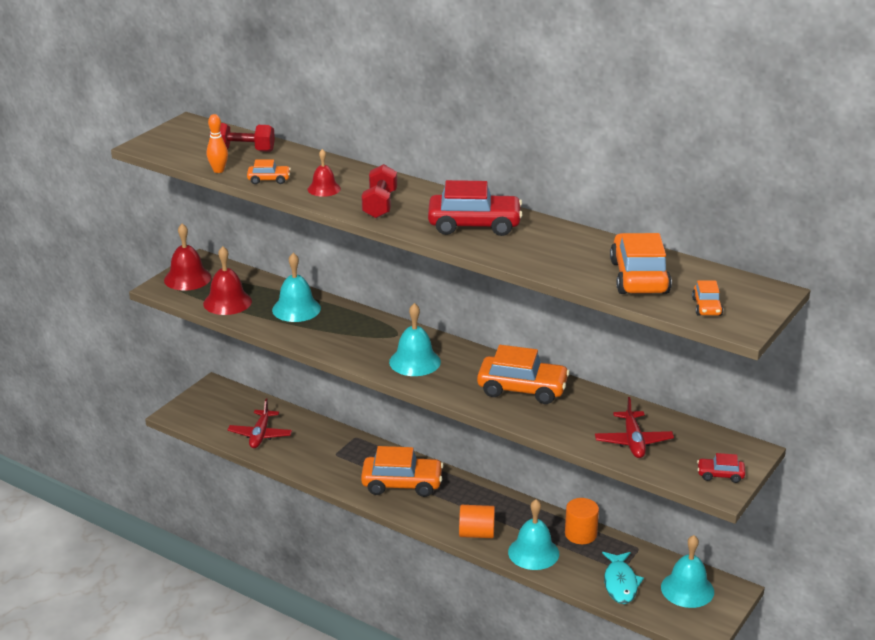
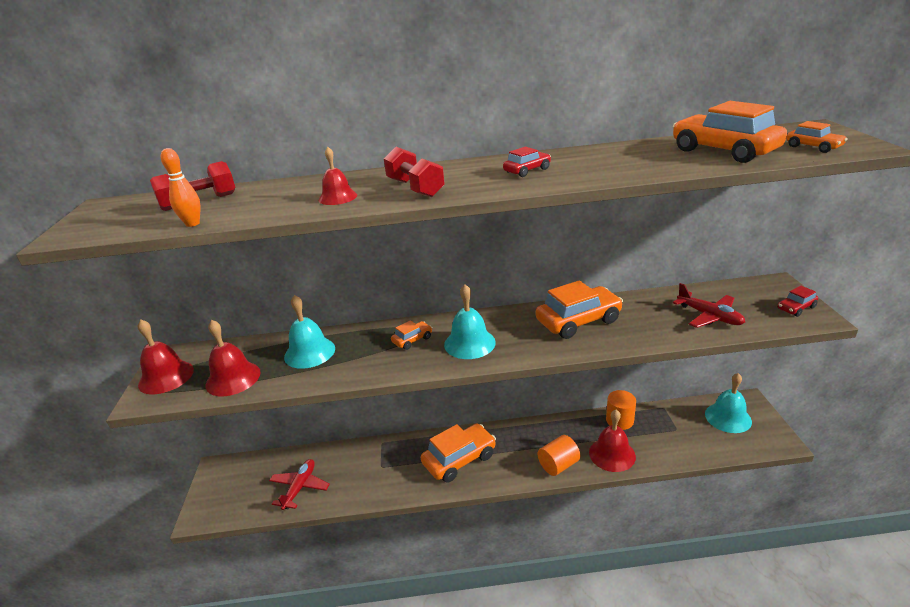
camera: 35 degrees left, 0 degrees up
red plane [228,399,292,448] -> red plane turned 135 degrees counterclockwise [269,459,330,510]
orange car [247,159,291,184] -> orange car moved to [391,320,432,350]
red car [428,180,523,236] -> red car [503,147,551,177], size x0.49
turquoise bell [508,499,559,570] -> red bell [589,410,636,472]
turquoise fish [602,552,644,604] -> none

